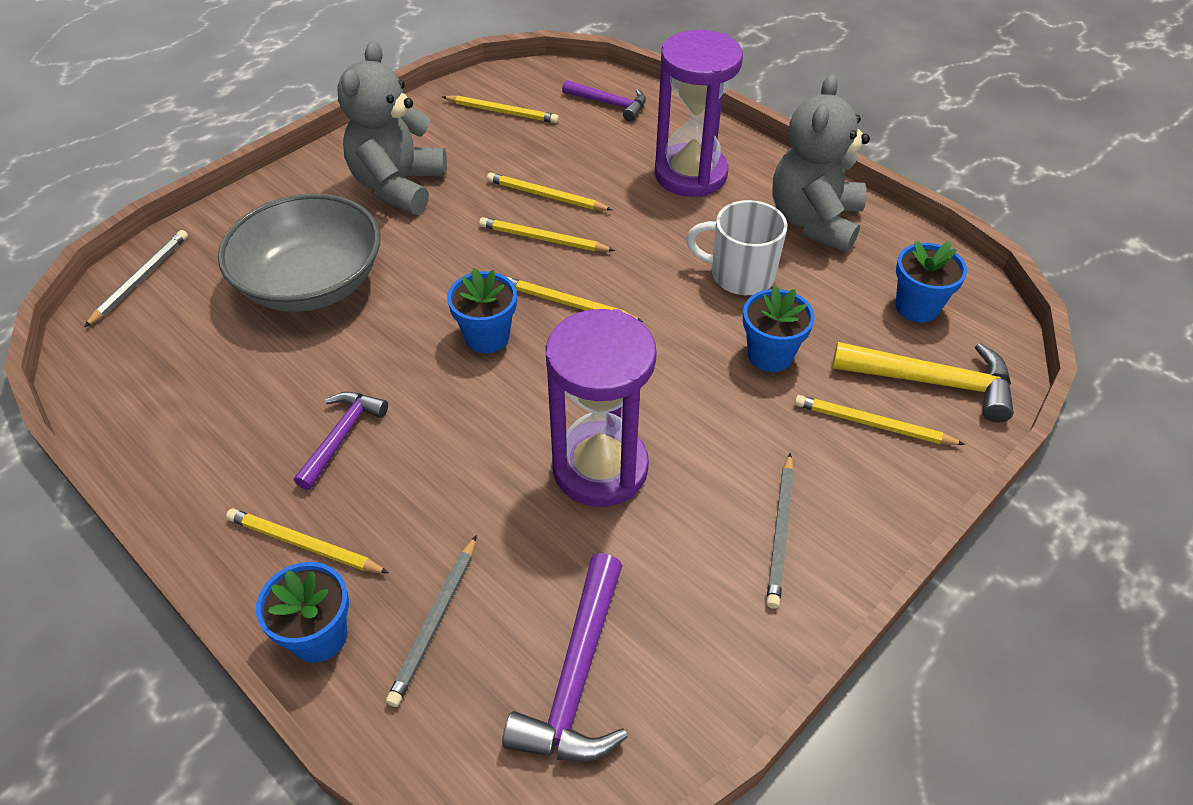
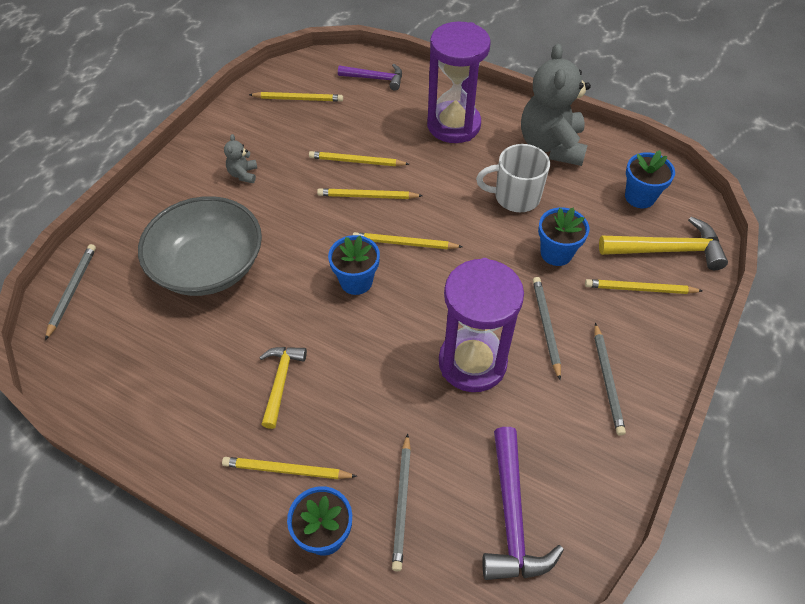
camera: 15 degrees left, 5 degrees up
purple hammer [294,392,388,490] -> yellow hammer [259,347,307,429]
grey teddy bear [337,41,447,214] -> grey teddy bear [224,134,257,183], size x0.42
none -> grey pencil [533,277,561,380]

